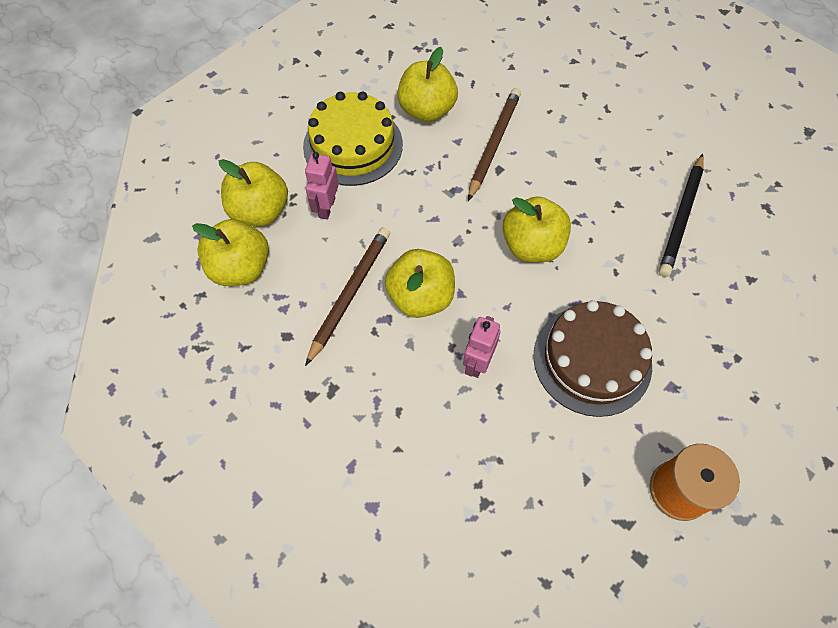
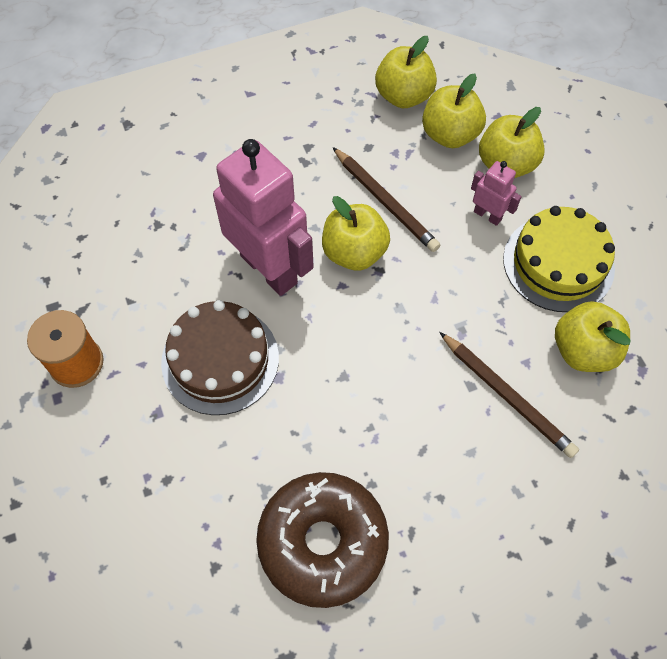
camera: 115 degrees right, 0 degrees up
pink robot [463,316,501,378] -> pink robot [213,139,314,296], size x2.22
yellow apple [502,196,571,262] -> yellow apple moved to [375,36,437,108]
black pencil [659,154,704,277] -> brown donut [256,472,389,608]

